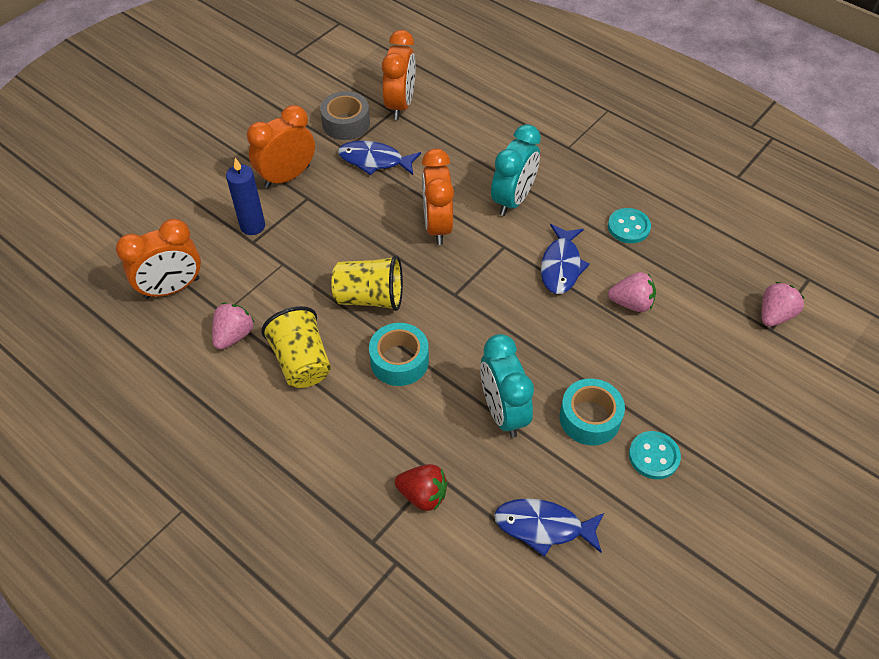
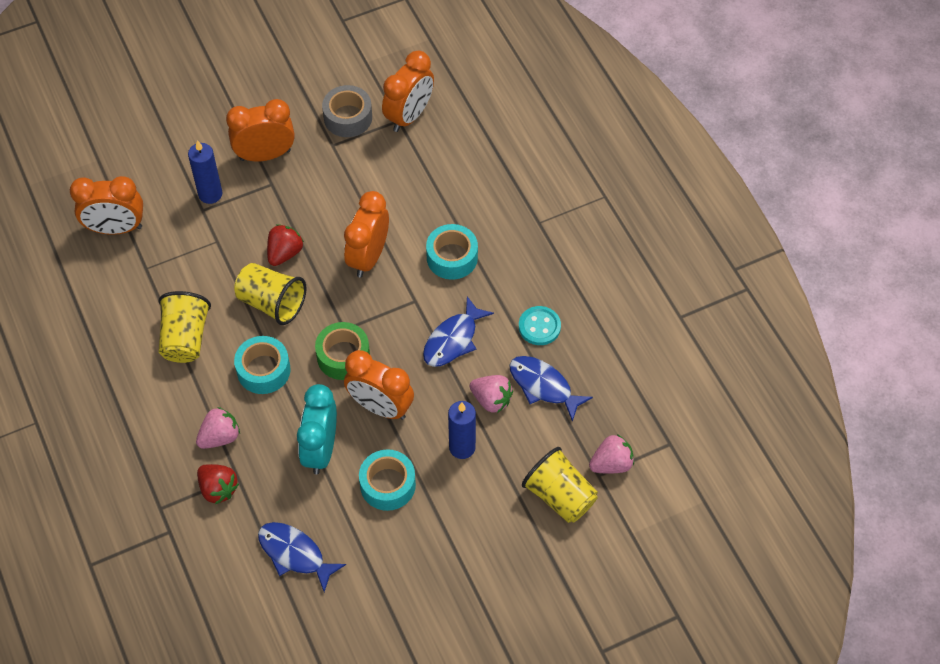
camera: 25 degrees right, 5 degrees up
pink strawberry [212,303,254,350] -> pink strawberry moved to [196,407,240,449]
blue fish [338,141,421,175] -> blue fish moved to [509,356,593,422]
turquoise clock [491,124,541,216] -> turquoise tape [426,224,478,280]
turquoise button [629,431,681,479] -> none
none -> red strawberry [267,224,304,266]
none -> green tape [315,322,370,380]
none -> orange clock [344,350,414,420]
none -> blue candle [448,401,476,459]
none -> yellow cup [522,447,598,523]

